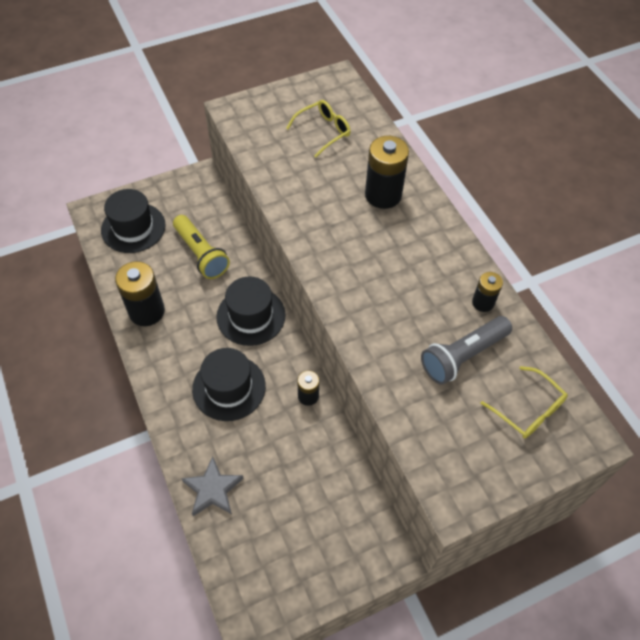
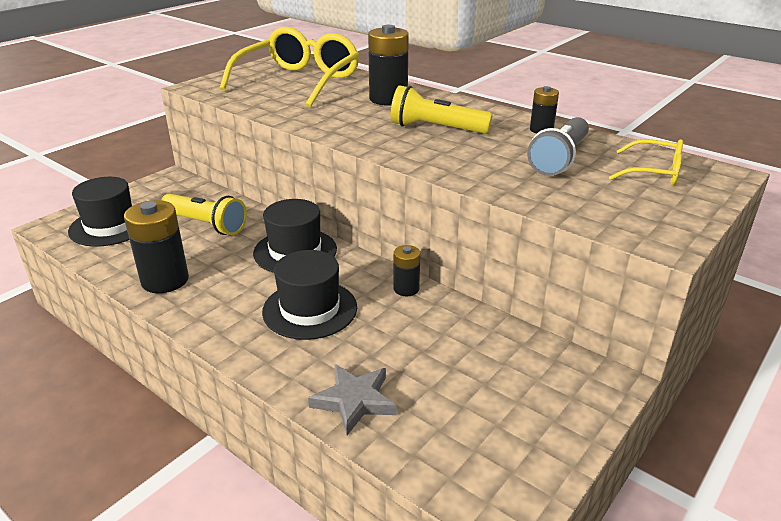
camera: 25 degrees left, 25 degrees down
yellow glasses [286,100,351,157] -> yellow glasses [220,27,359,107], size x2.03
none -> yellow flashlight [391,85,493,134]

